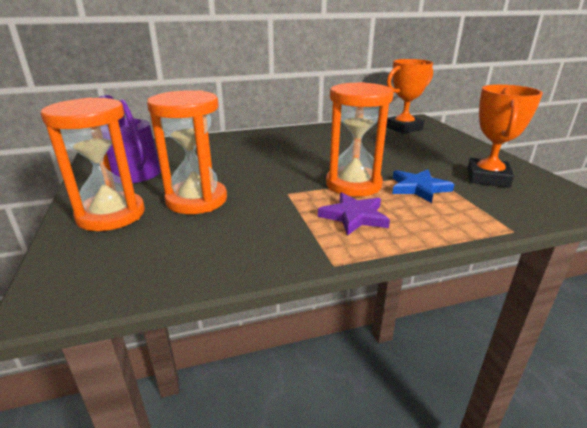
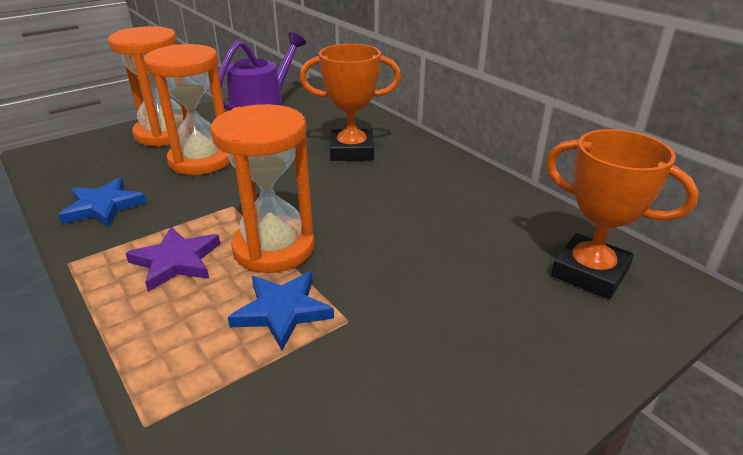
camera: 70 degrees right, 5 degrees up
orange trophy [467,84,543,188] -> orange trophy moved to [300,44,401,161]
none -> blue star [58,177,147,227]

